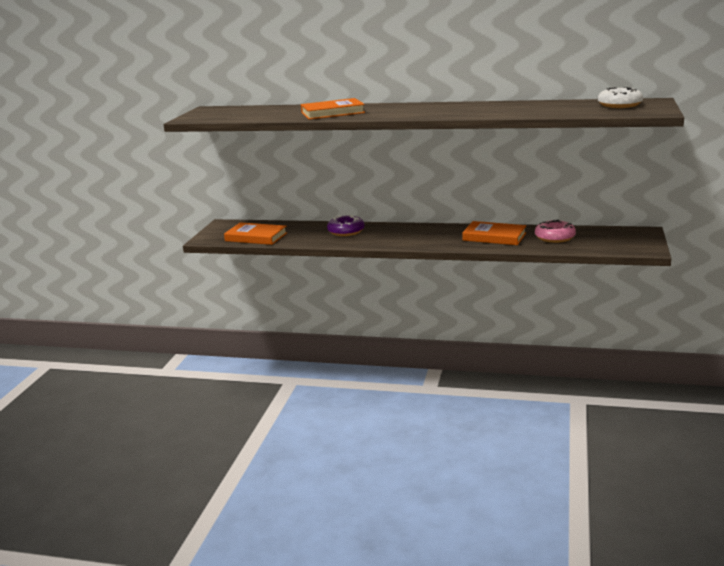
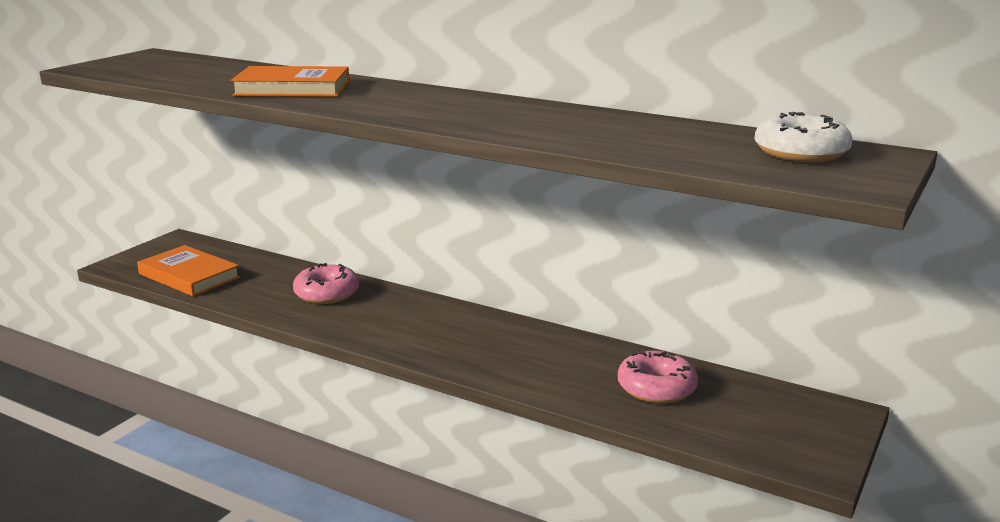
camera: 15 degrees right, 0 degrees up
purple donut [327,215,365,236] -> pink donut [293,263,359,304]
orange book [462,221,526,245] -> none

